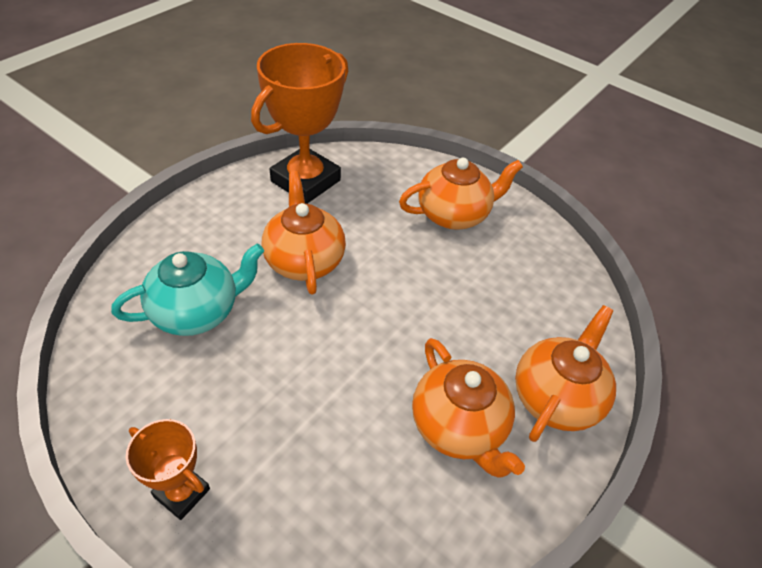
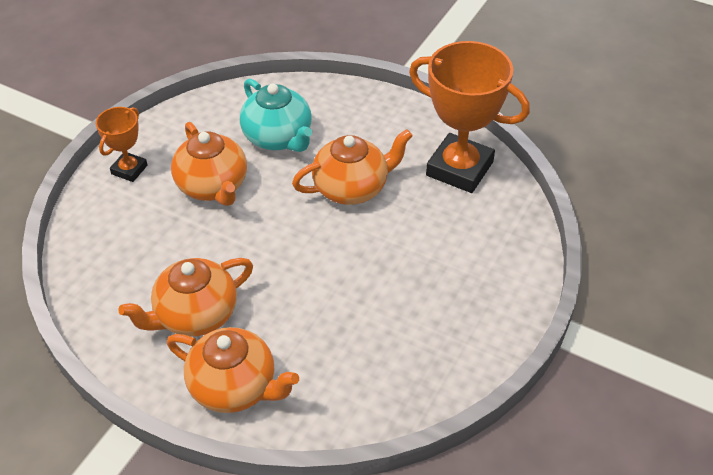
camera: 85 degrees right, 0 degrees up
orange teapot [399,158,523,230] -> orange teapot moved to [171,122,247,206]

